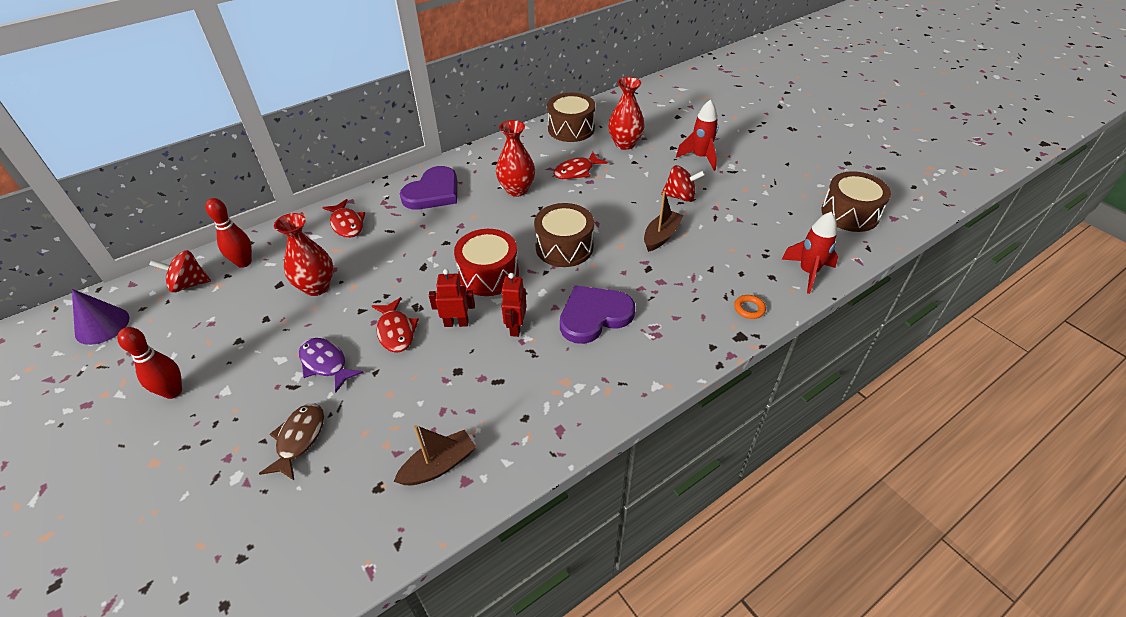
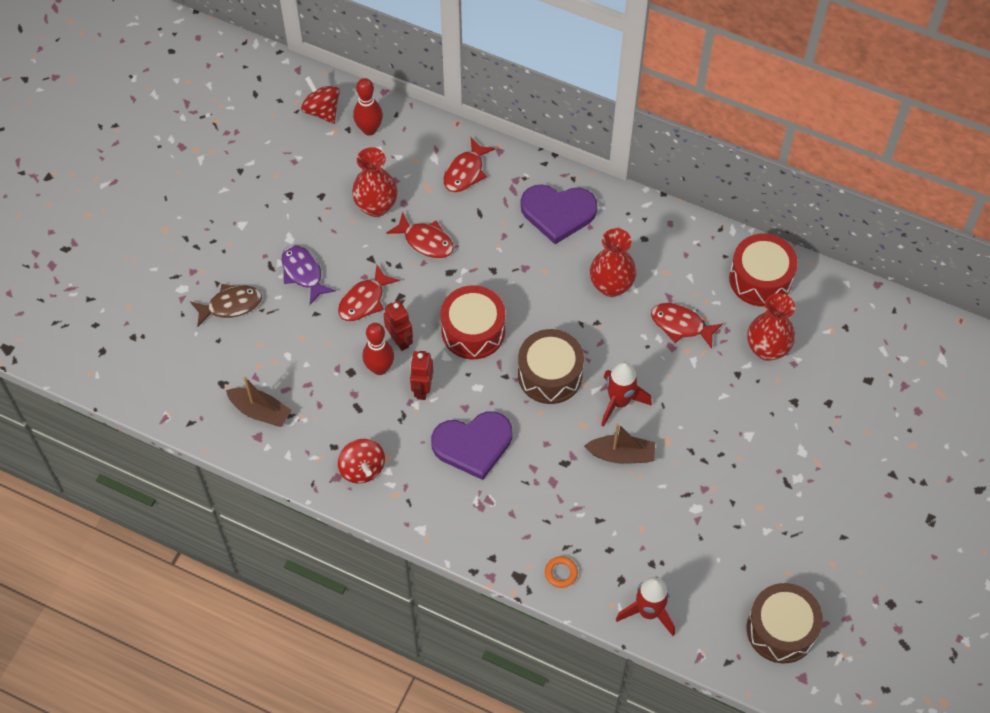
camera: 60 degrees right, 15 degrees up
purple cone [72,289,130,345] -> none
red bowling pin [117,327,182,399] -> red bowling pin moved to [362,323,394,375]
purple fish [299,338,364,393] -> purple fish turned 45 degrees counterclockwise [282,245,336,305]
red robot [501,273,527,337] -> red robot turned 60 degrees counterclockwise [410,351,433,400]
brown drum [547,93,595,142] -> red drum [729,234,798,306]
purple heart [560,285,635,344] -> purple heart turned 135 degrees clockwise [431,411,512,480]
red spinning top [661,165,705,202] -> red spinning top moved to [338,439,385,483]
red rocket [676,99,718,171] -> red rocket moved to [601,362,652,427]
none -> red fish [386,212,454,258]

